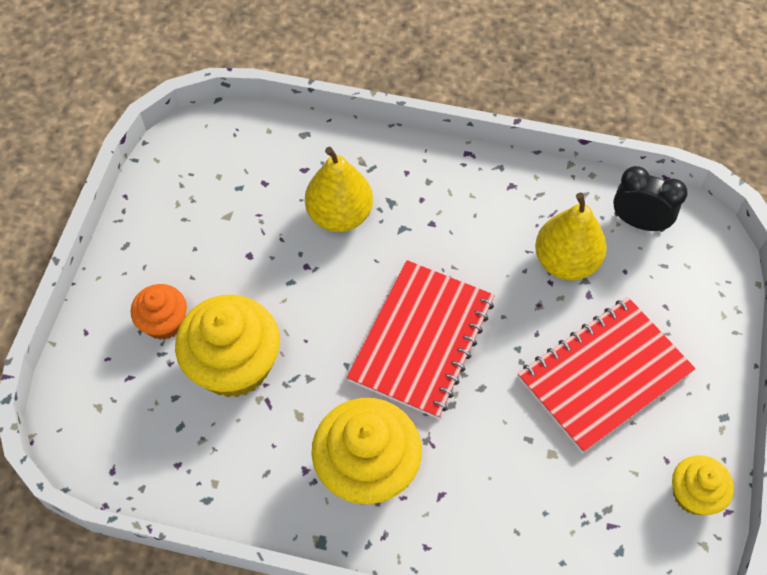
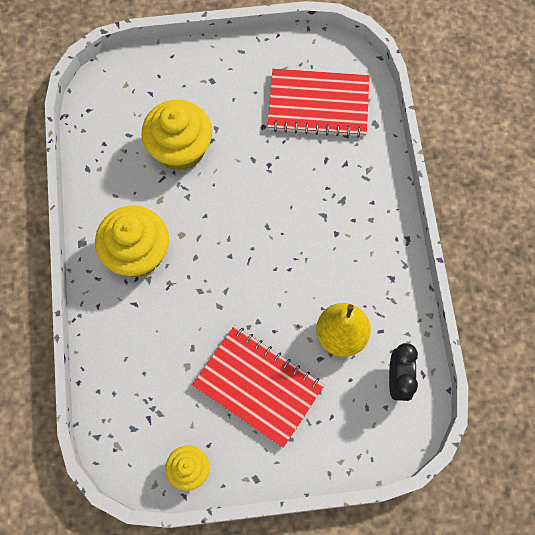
camera: 70 degrees right, 10 degrees up
orange cupcake [131,284,187,340] -> none
yellow pear [305,147,373,232] -> none
red notebook [347,260,495,419] -> red notebook moved to [267,69,369,138]

